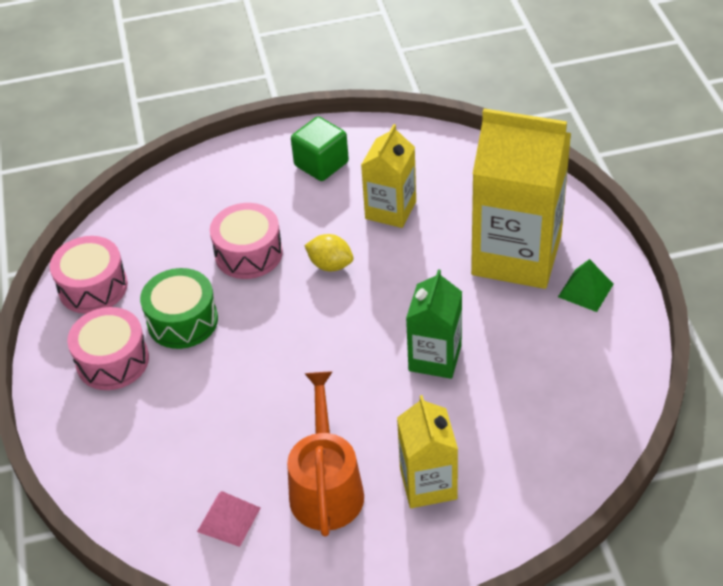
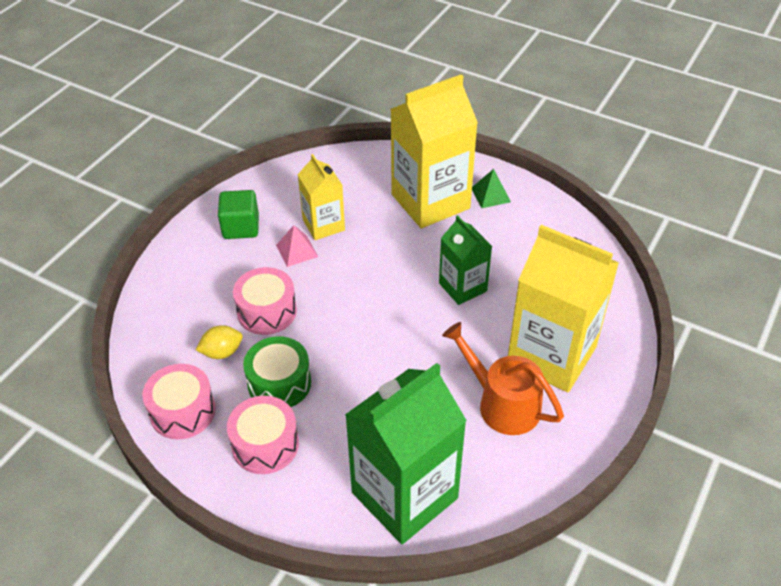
camera: 50 degrees left, 0 degrees up
pink pyramid [197,491,260,547] -> pink pyramid moved to [276,225,318,267]
yellow lemon [304,234,354,271] -> yellow lemon moved to [196,325,243,359]
yellow carton [397,395,458,508] -> yellow carton [508,225,619,392], size x1.81
none -> green carton [345,363,467,544]

